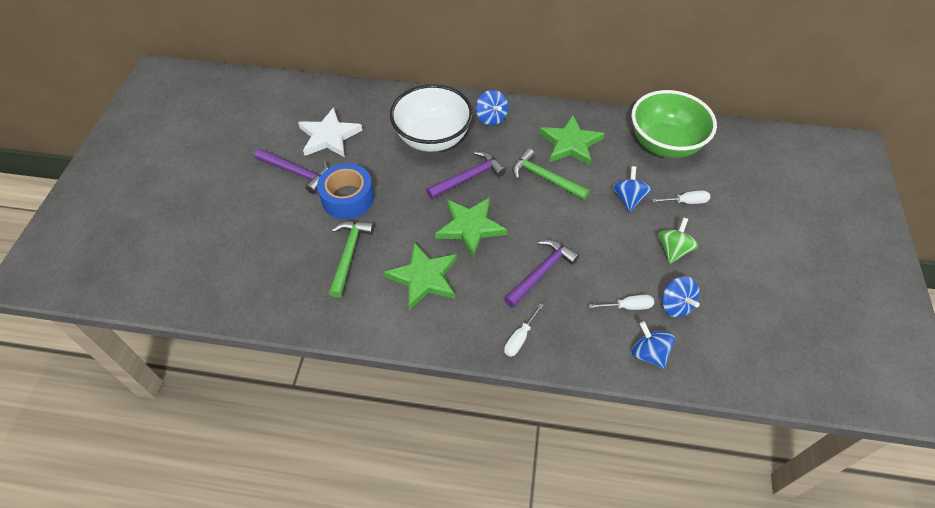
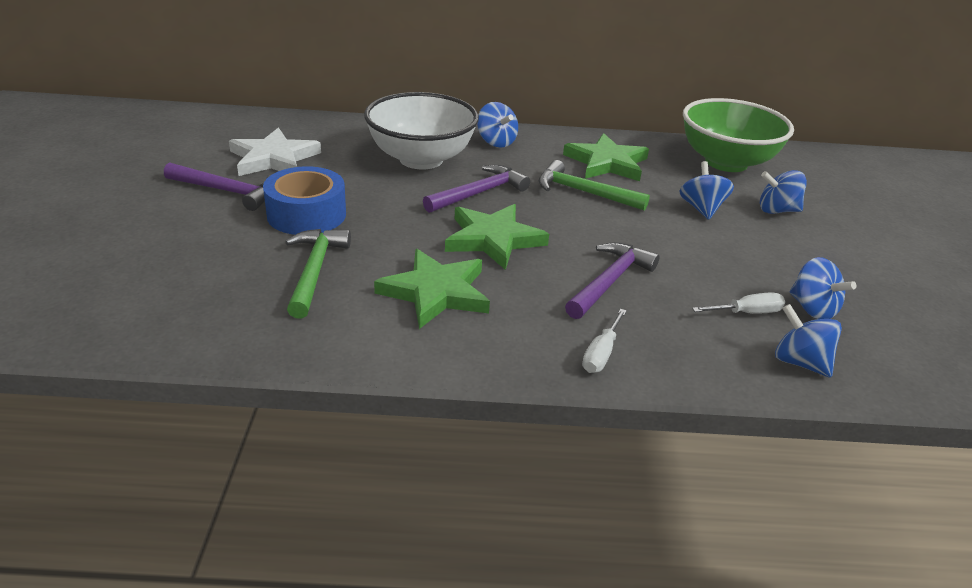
camera: 10 degrees left, 20 degrees down
white screwdriver [652,191,710,204] -> blue spinning top [760,170,807,214]
green spinning top [658,218,698,264] -> none

